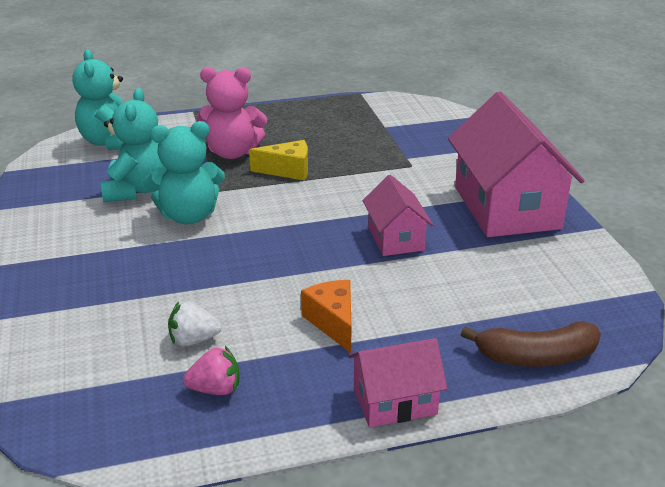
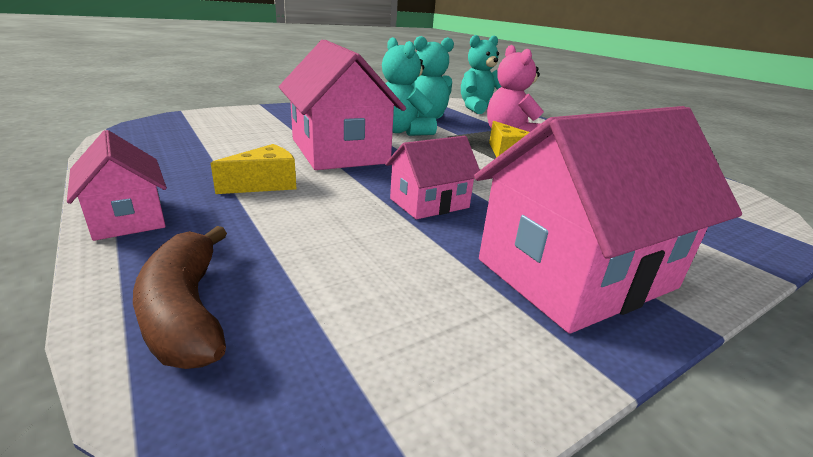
camera: 70 degrees right, 5 degrees down
white strawberry [168,301,222,346] -> none
pink strawberry [183,346,240,395] -> none
orange cheese [301,280,352,353] -> yellow cheese [210,144,296,194]
none -> pink house [279,40,406,170]

